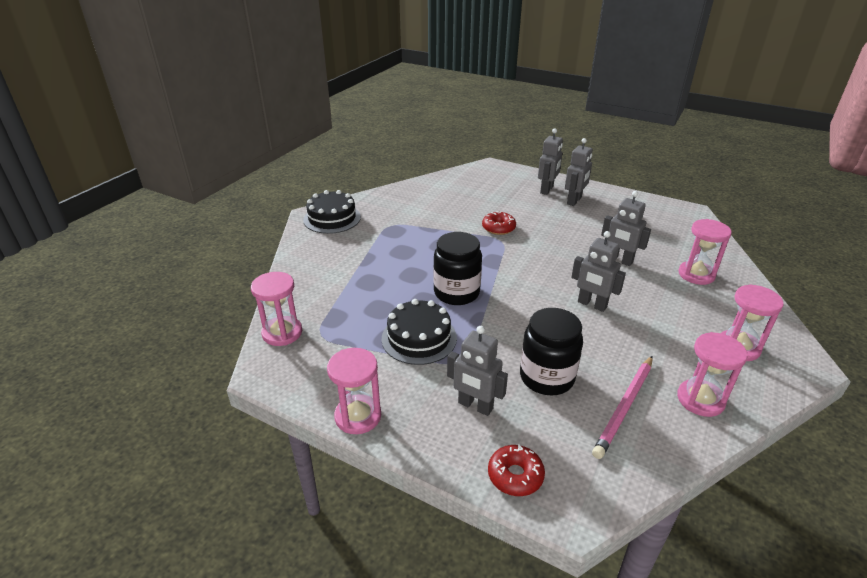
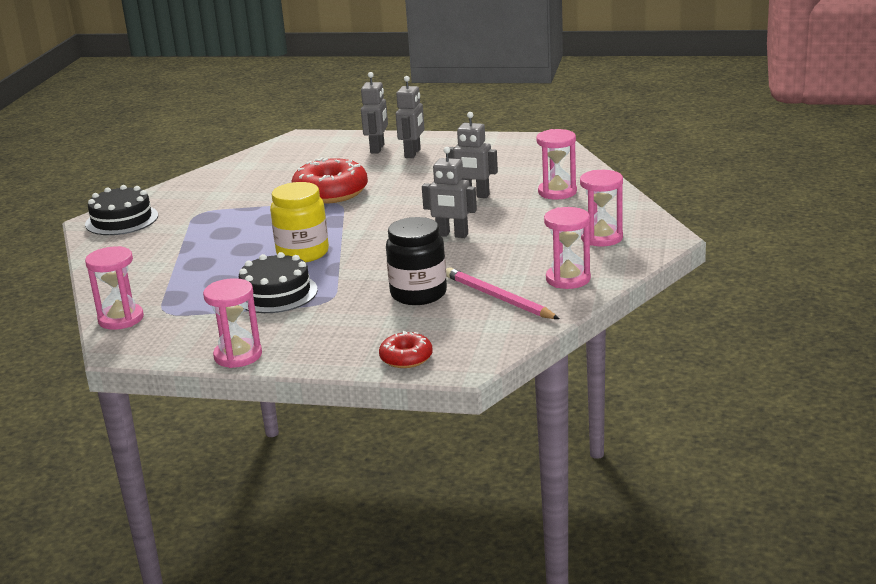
camera: 15 degrees left, 10 degrees down
black jar [433,232,482,305] -> yellow jar [270,182,329,263]
grey robot [447,326,508,416] -> none
red donut [482,211,516,235] -> red donut [291,157,368,204], size x1.86
pink pencil [592,356,653,459] -> pink pencil turned 120 degrees clockwise [446,267,560,319]

